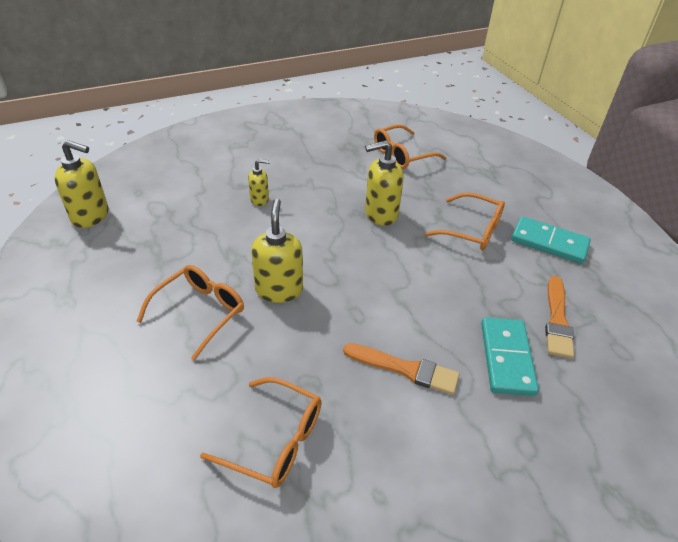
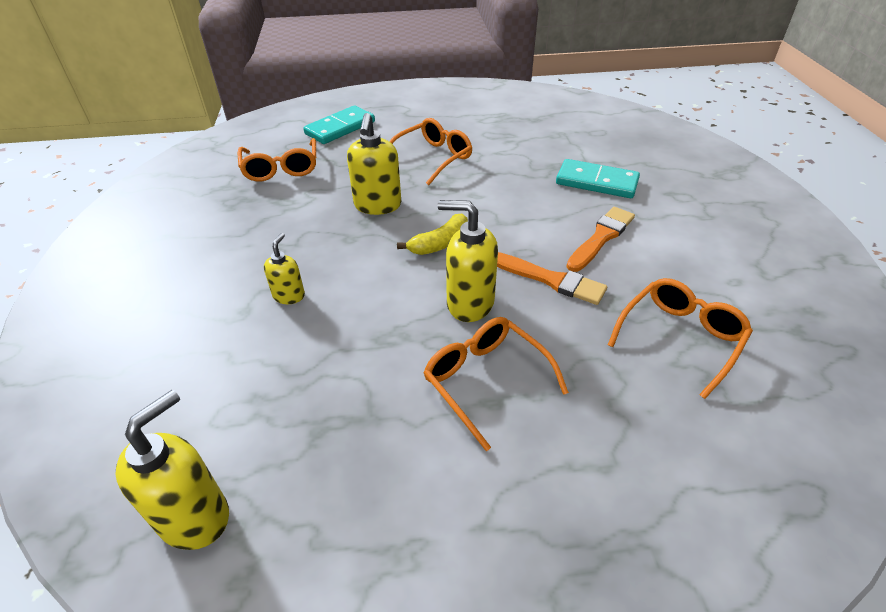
camera: 70 degrees left, 0 degrees up
turquoise domino [511,216,591,264] -> turquoise domino moved to [303,105,375,144]
orange brush [545,276,574,359] -> orange brush moved to [497,252,607,305]
none -> yellow banana [397,214,468,255]

